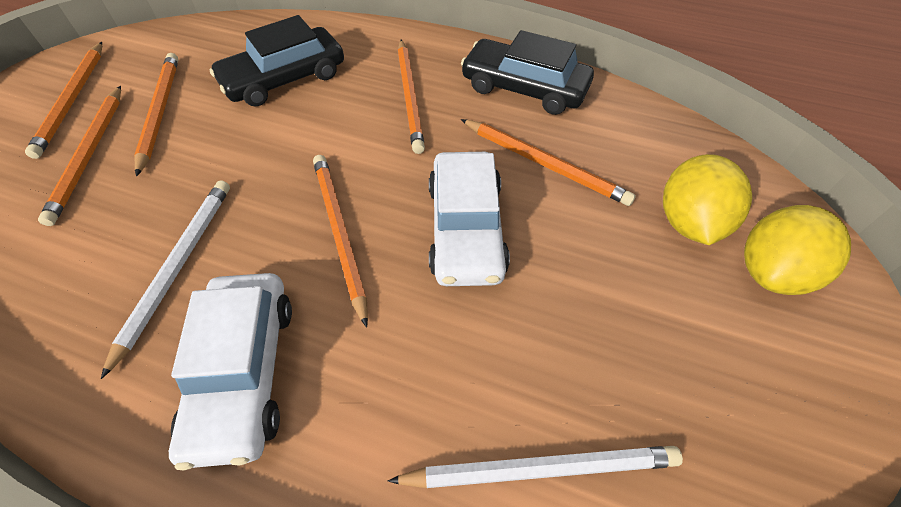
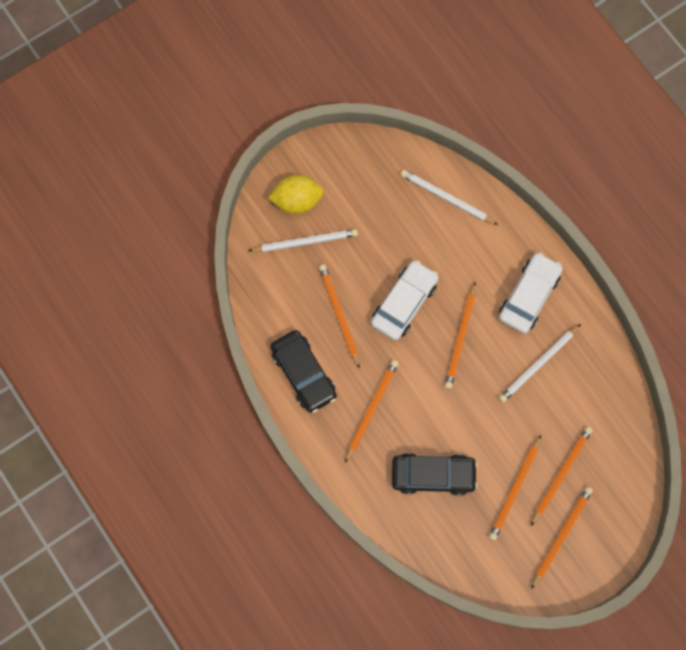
camera: 145 degrees left, 20 degrees up
yellow lemon [663,154,752,245] -> white pencil [248,229,358,252]

